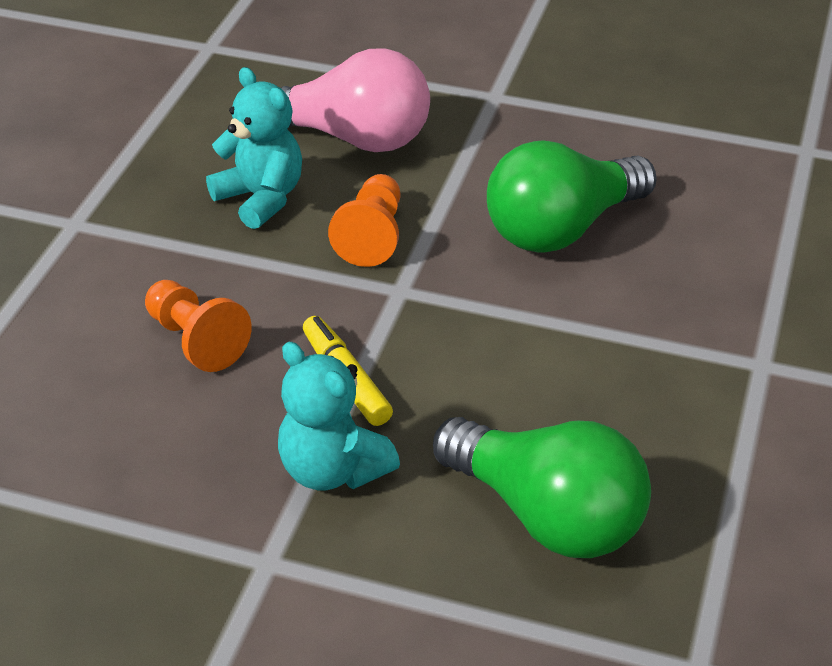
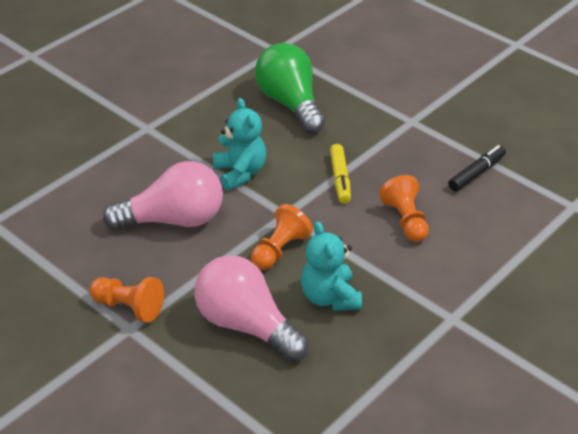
camera: 155 degrees left, 0 degrees up
turquoise teddy bear [278,342,400,491] -> turquoise teddy bear moved to [213,98,266,190]
green light bulb [487,140,657,252] -> pink light bulb [103,161,223,230]
none -> orange pawn [89,277,164,323]
none -> black marker [448,145,506,191]

